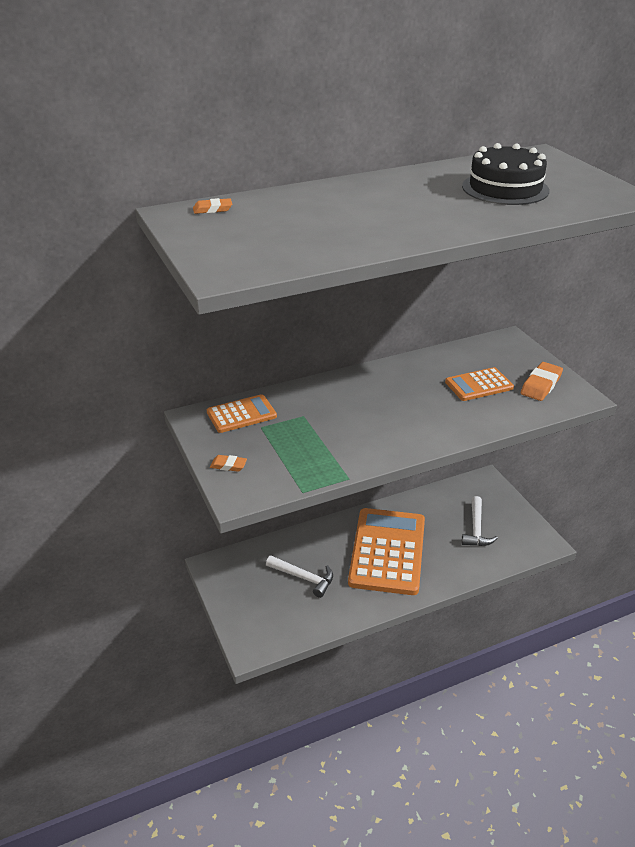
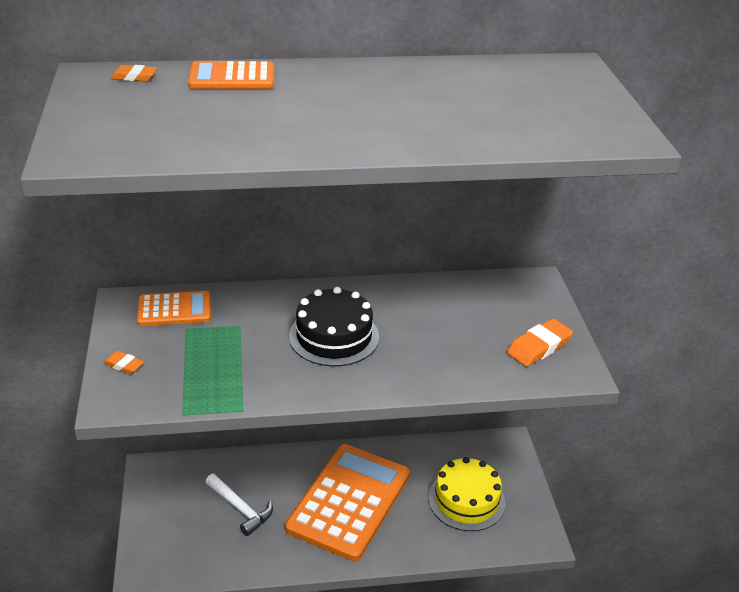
camera: 15 degrees right, 0 degrees up
orange calculator [445,367,514,401] -> orange calculator moved to [188,61,274,89]
black cake [462,143,549,205] -> black cake moved to [289,287,379,366]
white hammer [462,496,498,546] -> yellow cake [428,457,505,531]

